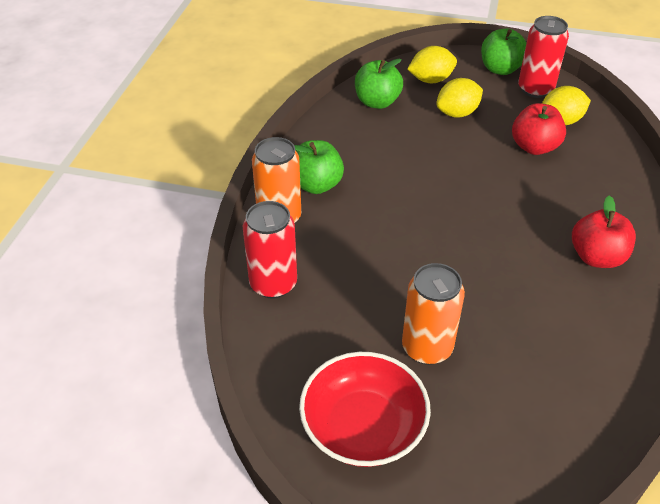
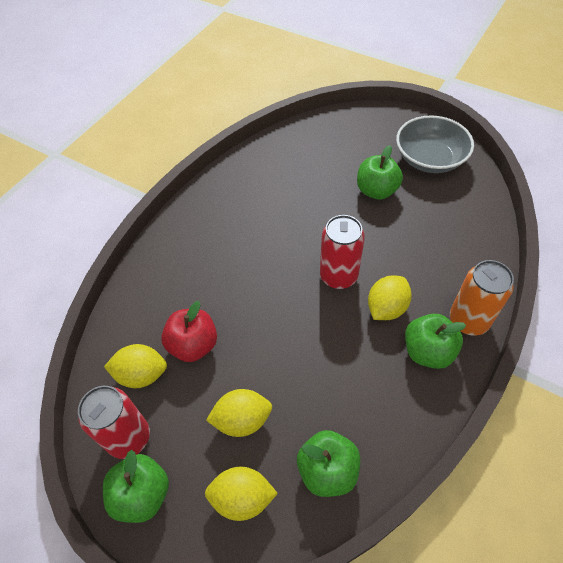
camera: 160 degrees left, 10 degrees up
red can [243,201,297,299] -> red can moved to [320,215,365,289]
red bowl [299,352,431,467] -> grey bowl [396,115,474,173]
orange can [402,263,465,365] -> green apple [357,145,403,200]
red apple [572,195,636,268] -> none
none -> yellow lemon [368,276,412,320]

